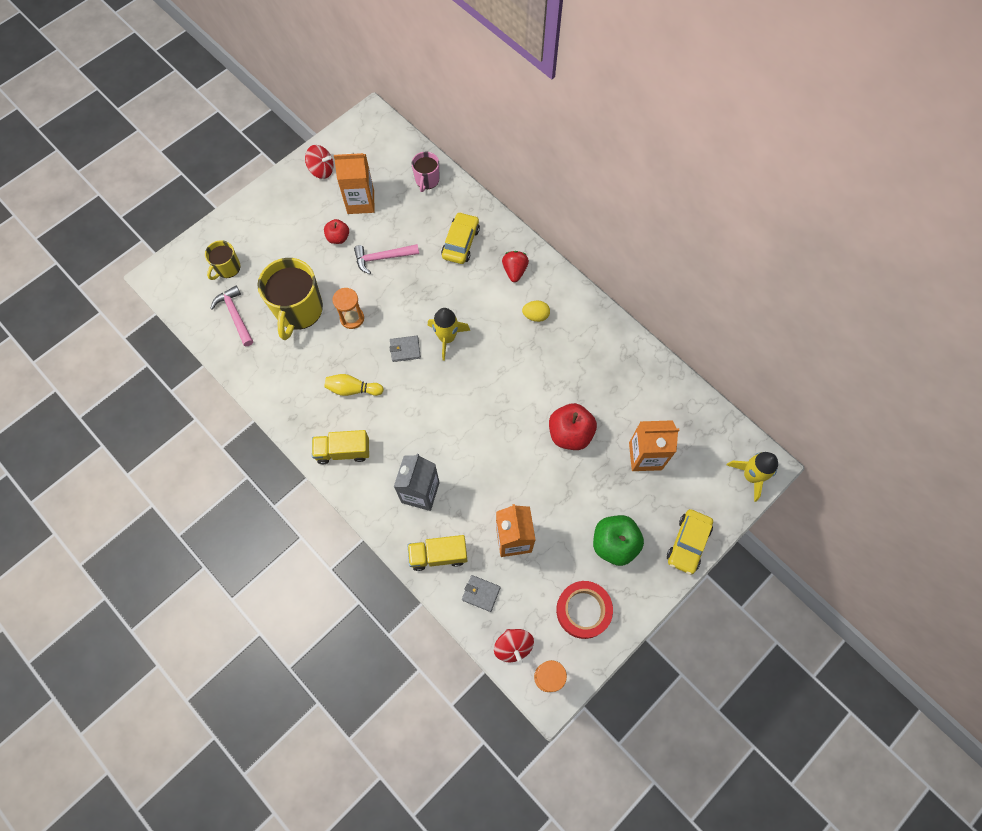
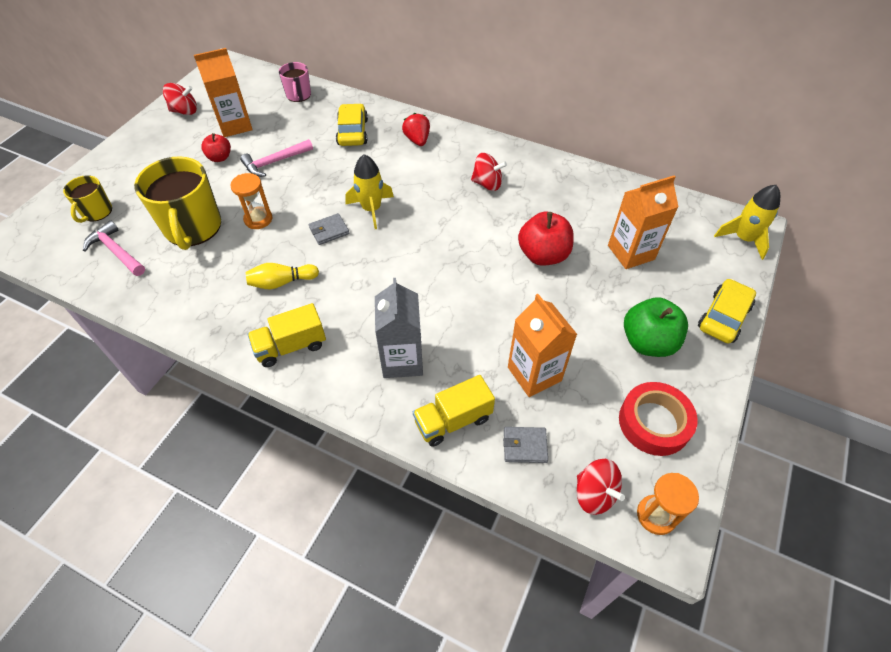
camera: 20 degrees left, 15 degrees down
yellow egg [522,301,550,322] -> none
yellow car [667,509,713,575] -> yellow car turned 150 degrees counterclockwise [698,279,756,343]
none -> red spinning top [471,153,507,191]

